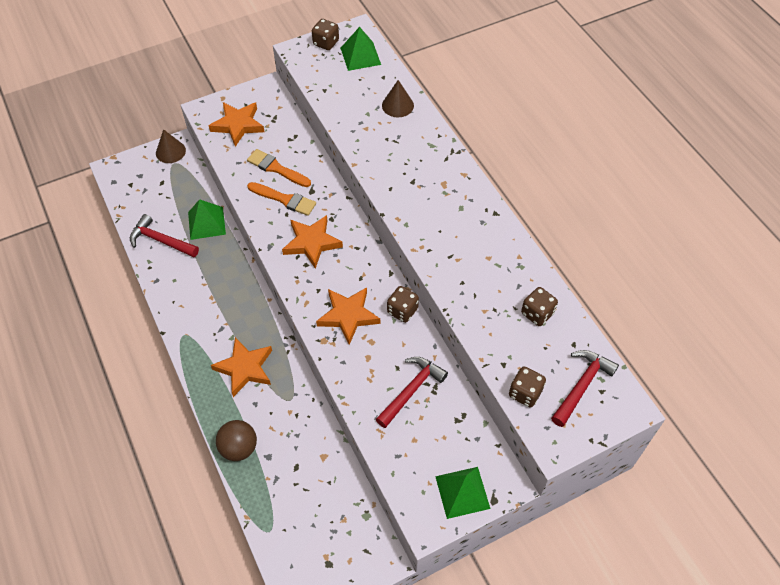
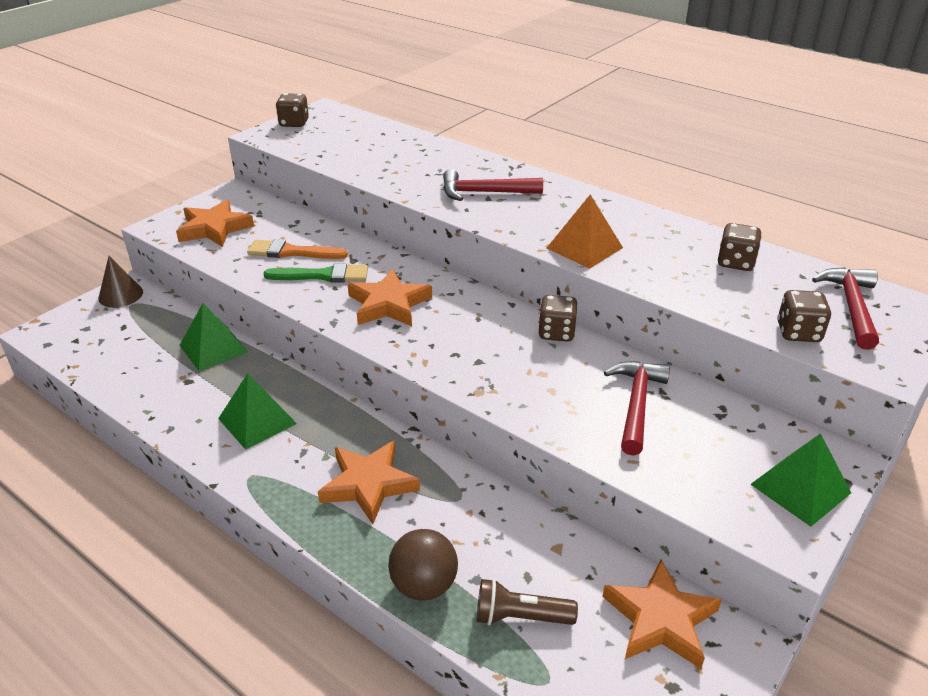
camera: 25 degrees left, 20 degrees down
red hammer [130,214,199,257] -> red hammer moved to [443,169,543,201]
orange brush [247,182,316,216] -> green brush [263,263,368,283]
orange star [316,287,380,345] -> orange star moved to [602,559,722,669]
green pyramid [340,27,381,71] -> green pyramid moved to [218,373,297,450]
brown cone [382,80,414,117] -> none
none -> brown flashlight [477,579,578,626]
none -> orange pyramid [547,195,623,269]

